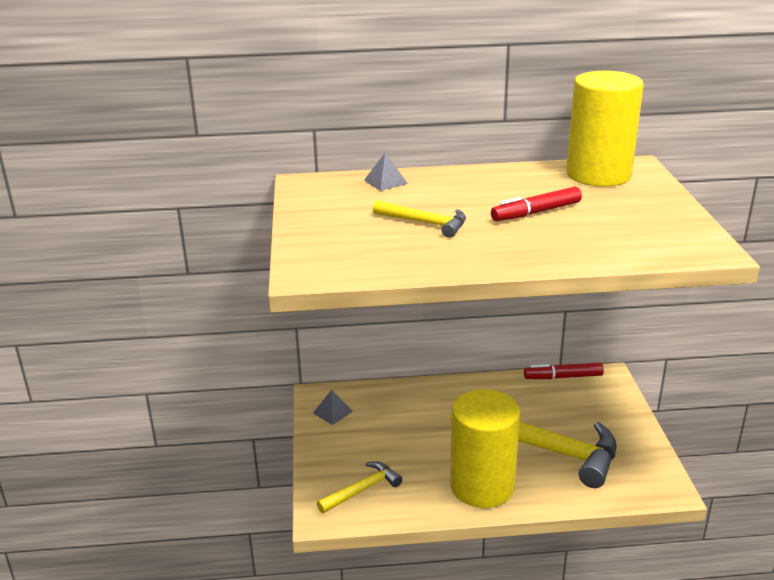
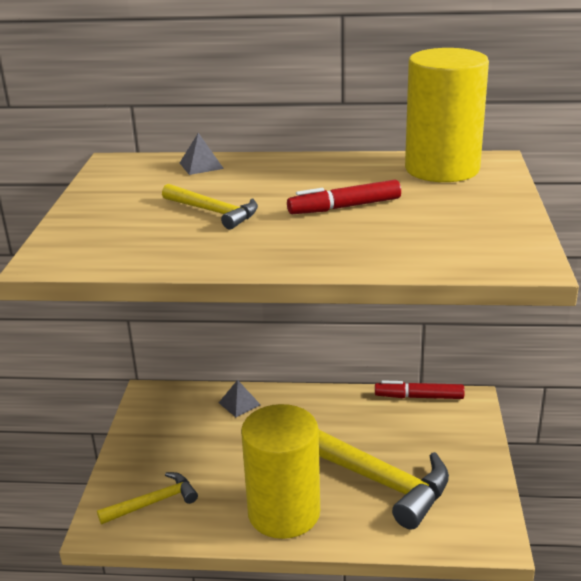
camera: 10 degrees right, 0 degrees up
grey pyramid [313,390,353,425] -> grey pyramid moved to [219,380,261,417]

